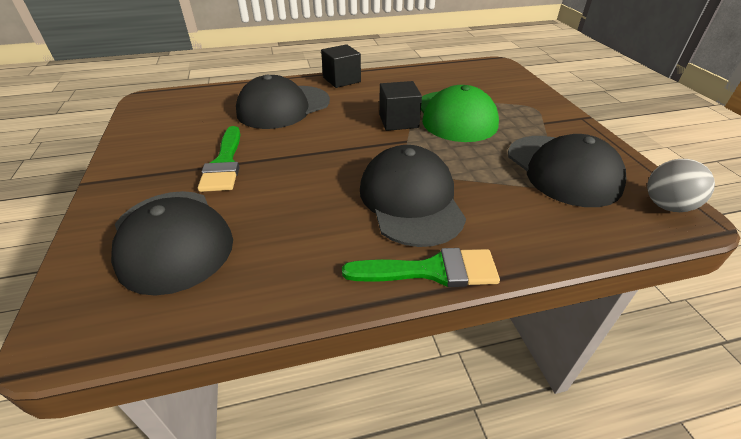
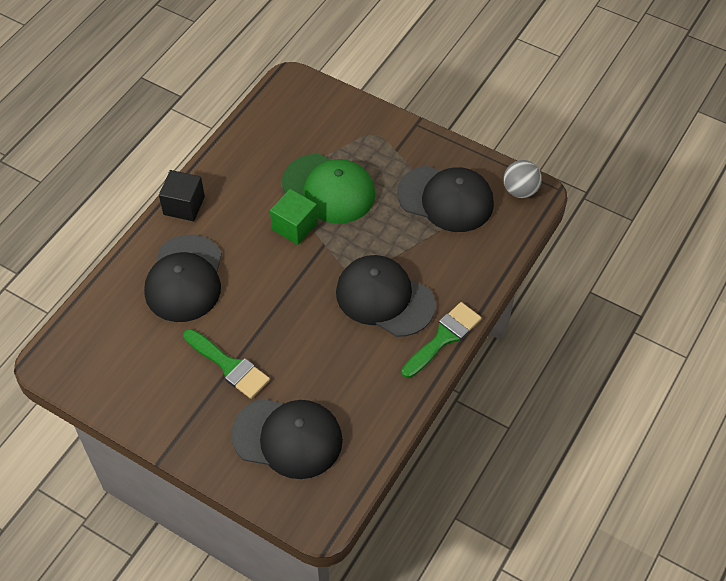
camera: 45 degrees left, 15 degrees up
black cube [379,81,422,131] -> green cube [270,189,318,245]

